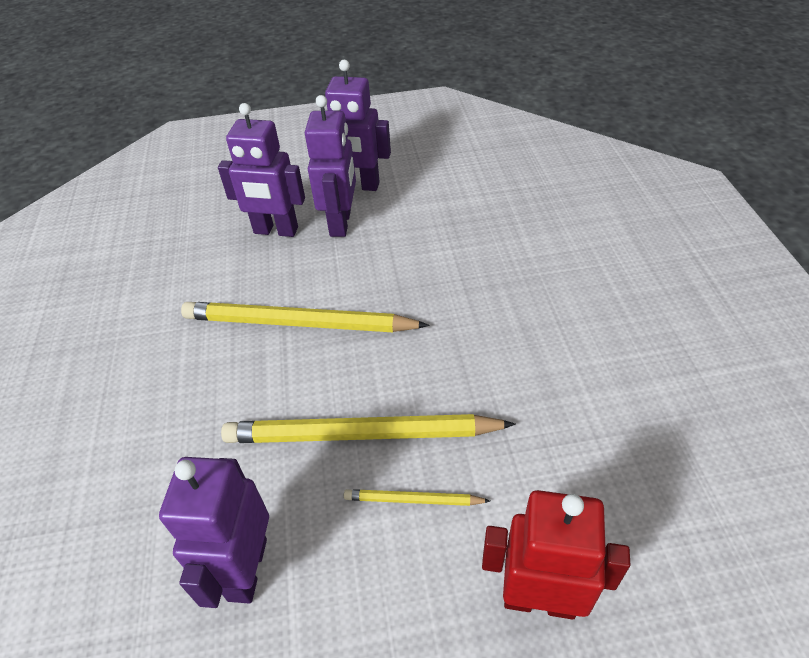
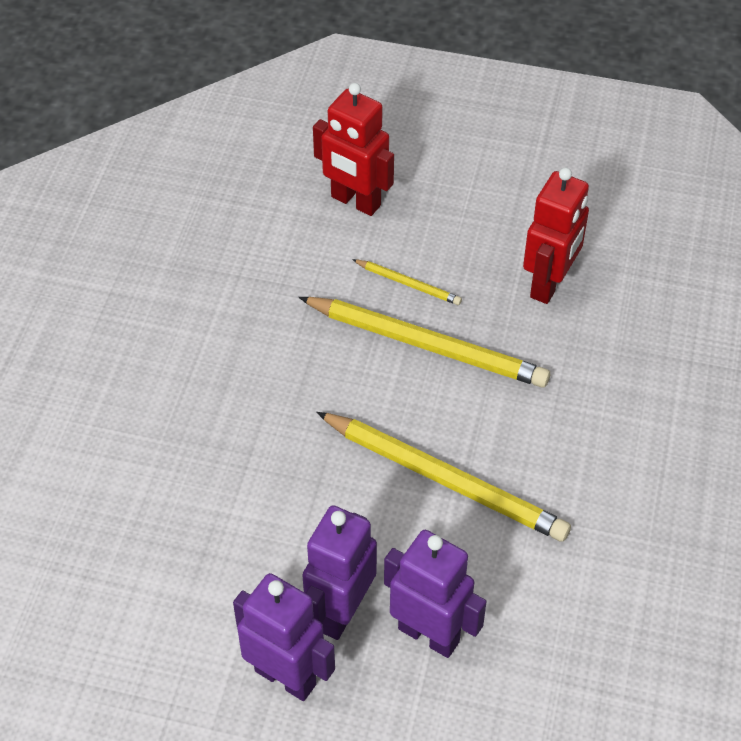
camera: 160 degrees left, 5 degrees up
purple robot [159,457,269,608] -> red robot [523,168,589,304]

